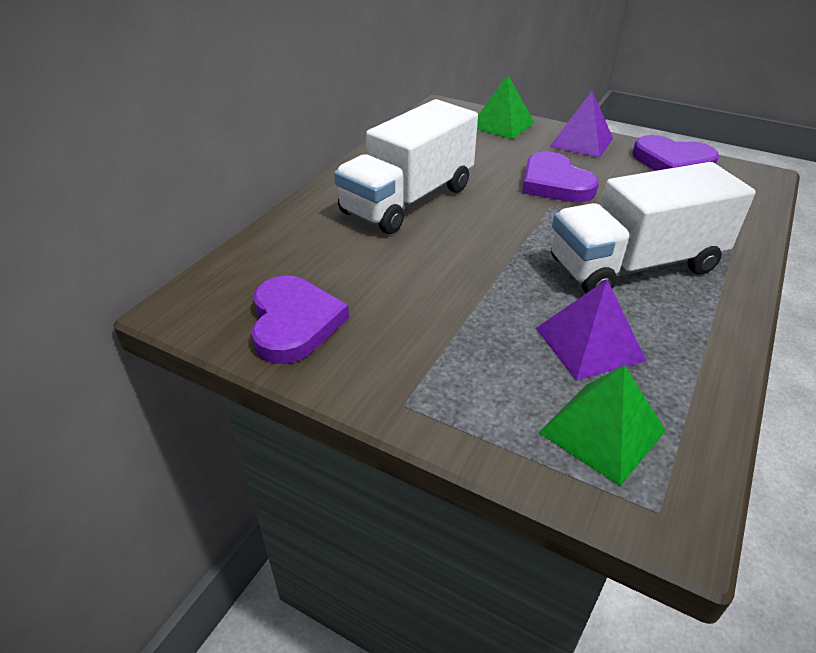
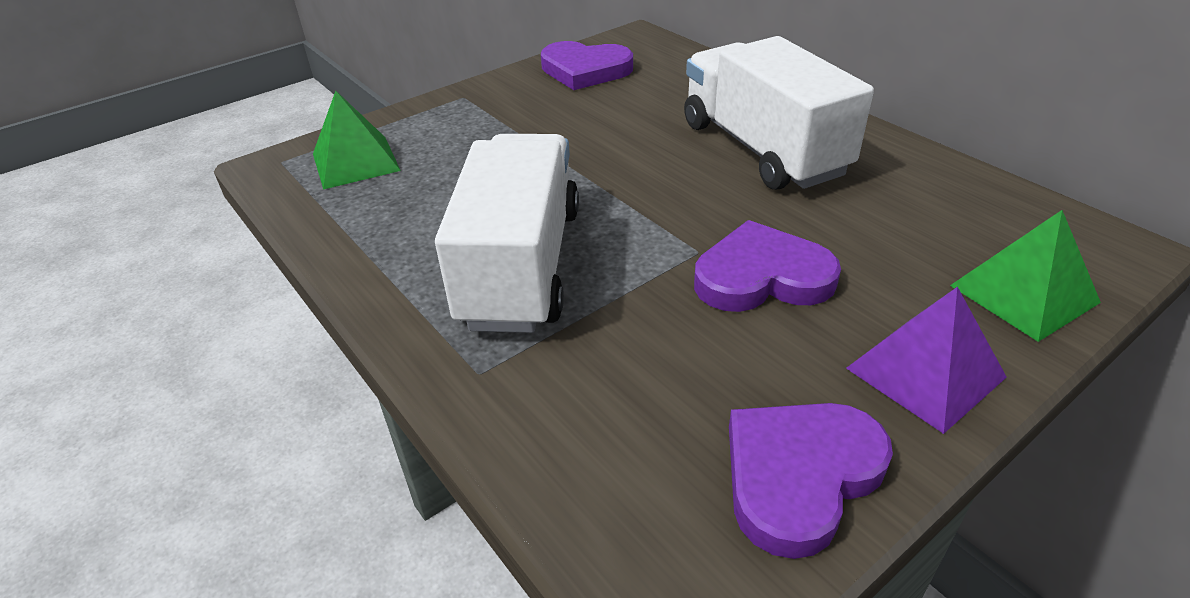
camera: 115 degrees right, 0 degrees up
purple pyramid [536,280,646,380] -> none

